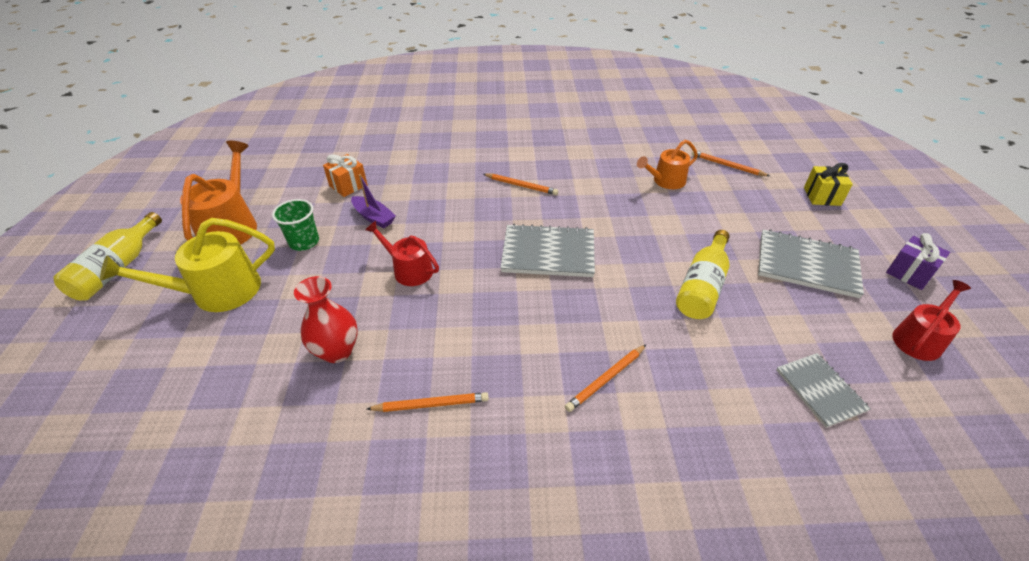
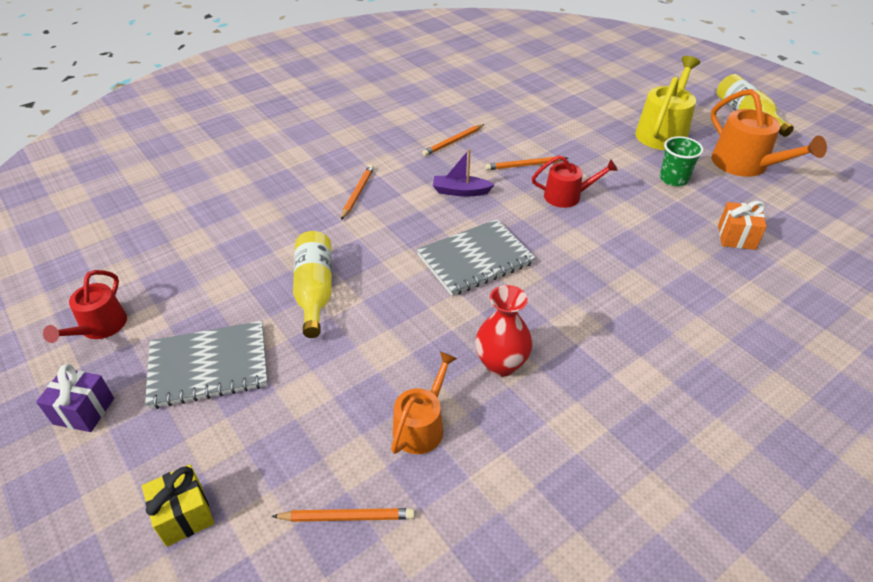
camera: 145 degrees right, 0 degrees up
red vase [294,276,358,363] -> red vase moved to [475,285,532,377]
purple boat [351,174,396,228] -> purple boat moved to [433,149,495,197]
orange pencil [483,174,558,195] -> orange pencil moved to [485,156,568,170]
grey notebook [776,353,871,428] -> none

